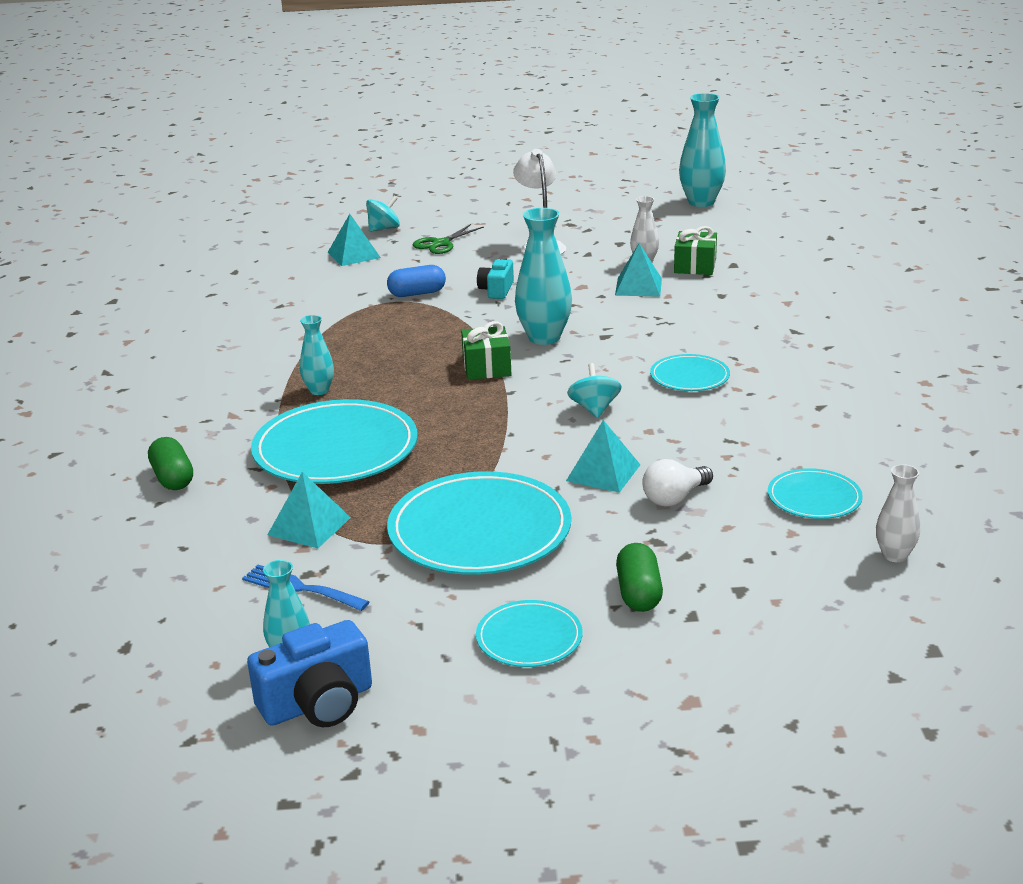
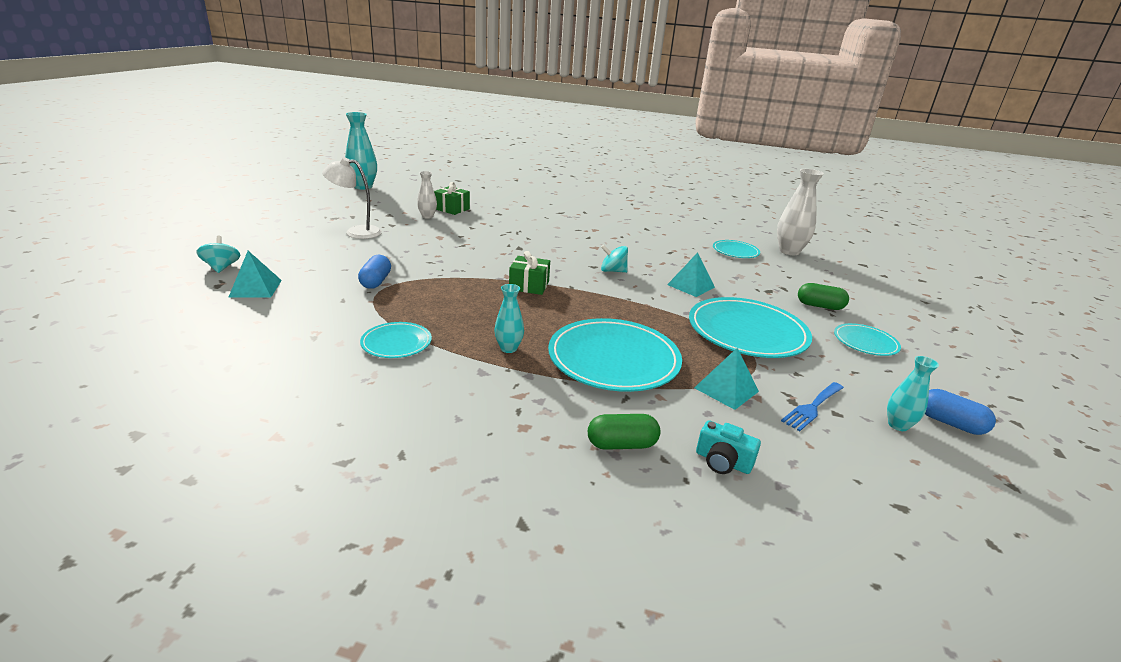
camera: 75 degrees left, 0 degrees up
blue camera [247,620,372,727] -> blue capsule [925,389,996,435]
green scissors [413,224,484,254] -> none
turquoise camera [477,257,514,299] -> turquoise camera moved to [696,420,761,474]
turquoise vase [515,208,572,345] -> none
turquoise pyramid [615,243,662,296] -> none
white light bulb [642,459,713,507] -> none
turquoise plate [650,354,730,391] -> turquoise plate moved to [360,322,432,358]
white vase [876,464,920,562] -> white vase [777,169,824,255], size x1.77

